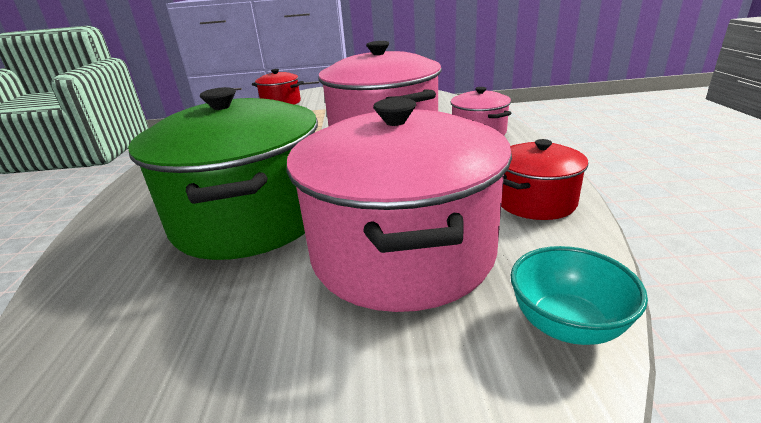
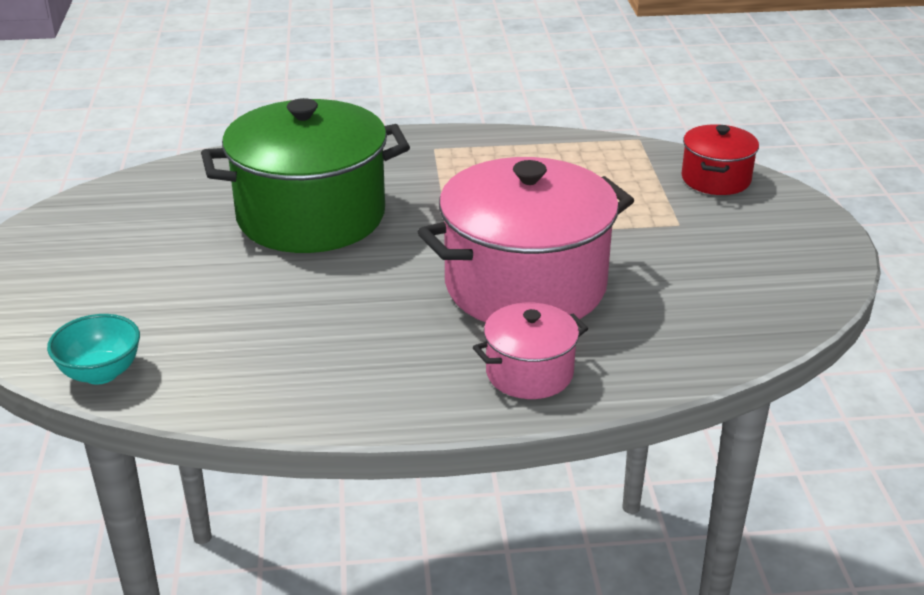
camera: 85 degrees right, 5 degrees up
pink pot [287,98,512,312] -> none
red pot [501,139,588,220] -> none

